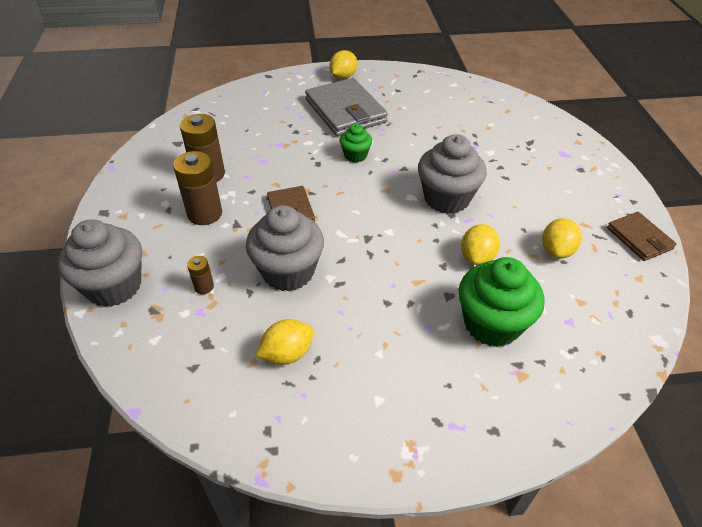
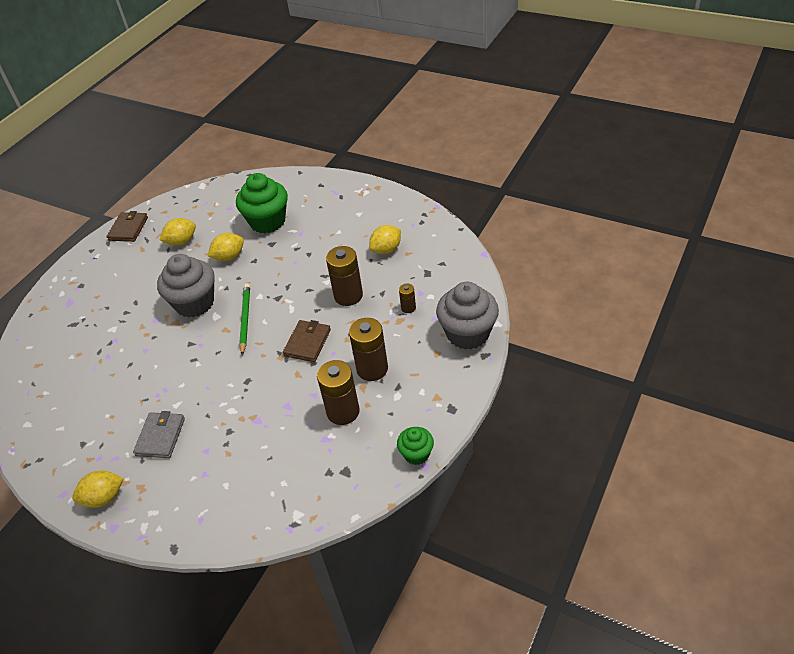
camera: 140 degrees left, 0 degrees up
grey cupcake [246,205,324,292] -> brown battery [326,246,363,306]
yellow lemon [256,319,314,365] -> yellow lemon turned 45 degrees counterclockwise [369,225,401,254]
grey wallet [305,78,388,136] -> grey wallet [133,411,185,458], size x0.56
green cupcake [340,124,372,163] -> green cupcake moved to [397,427,434,465]
none -> green pencil [239,283,250,355]

